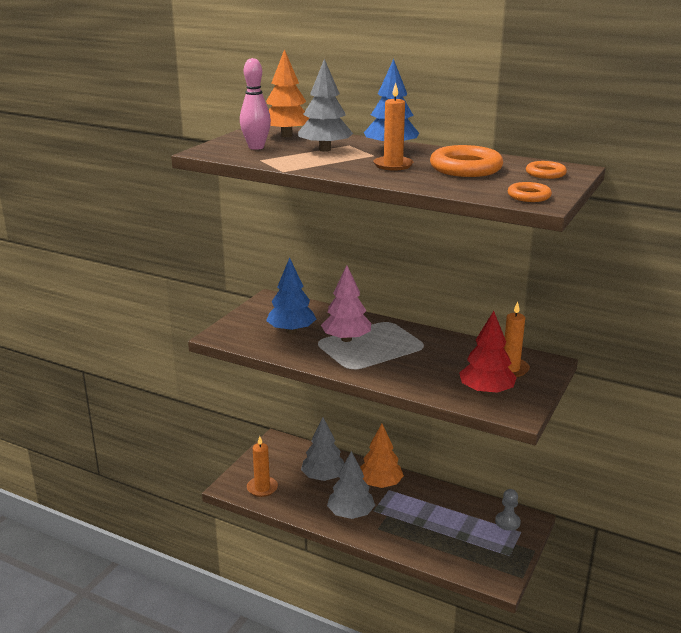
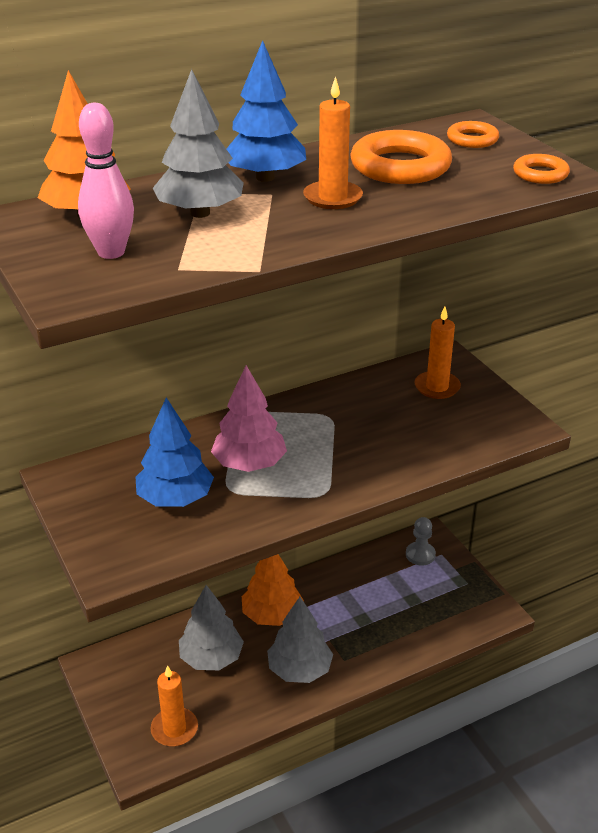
camera: 55 degrees left, 10 degrees up
red tree [459,311,517,395] -> none

